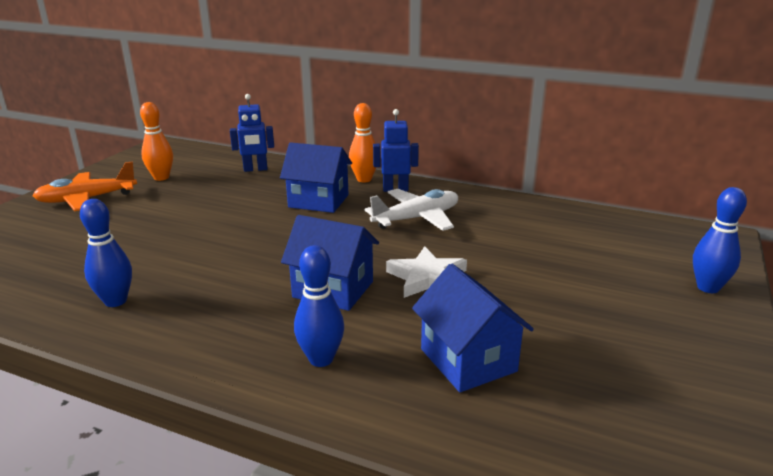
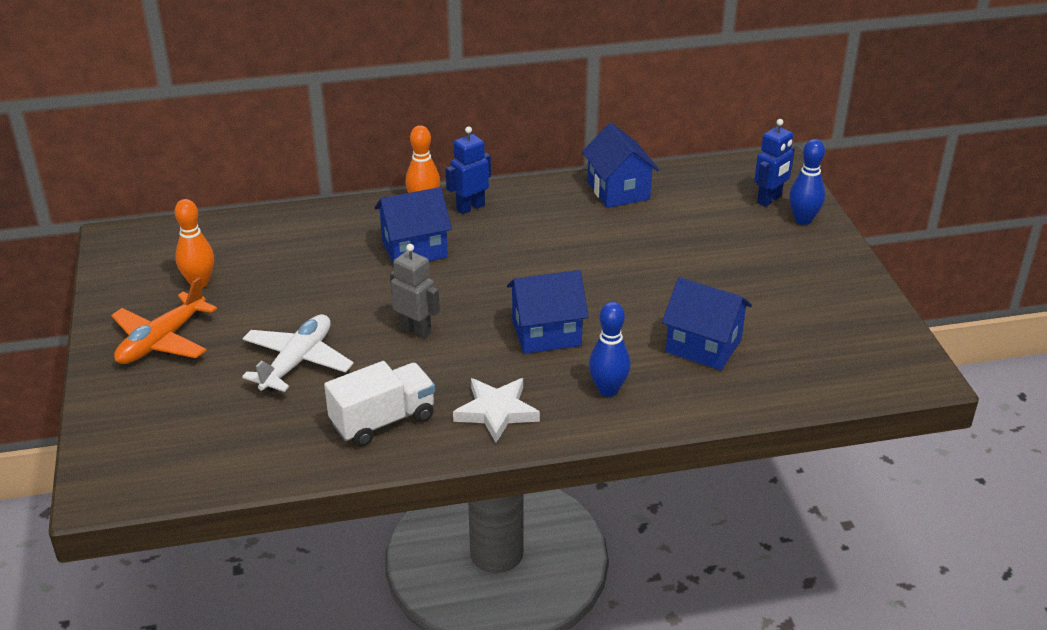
camera: 35 degrees left, 10 degrees up
blue bowling pin [80,199,132,307] -> white truck [324,361,435,447]
blue robot [230,94,274,172] -> blue robot moved to [754,119,795,207]
white plane [365,189,458,231] -> white plane moved to [242,314,354,392]
white star [386,246,467,298] -> white star moved to [453,378,540,443]
none -> grey robot [390,244,440,339]
none -> blue house [582,123,659,208]

